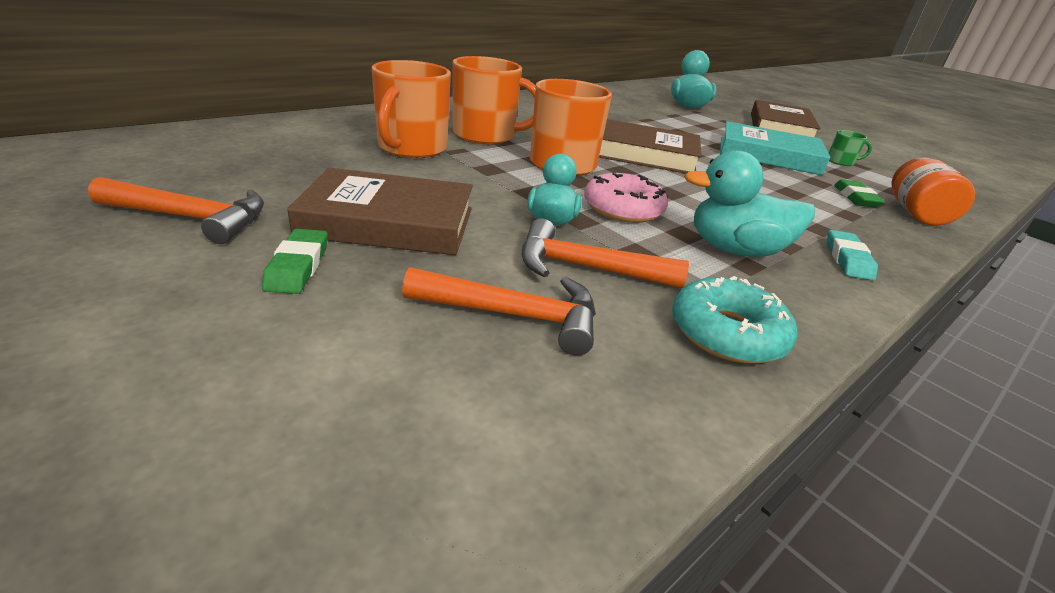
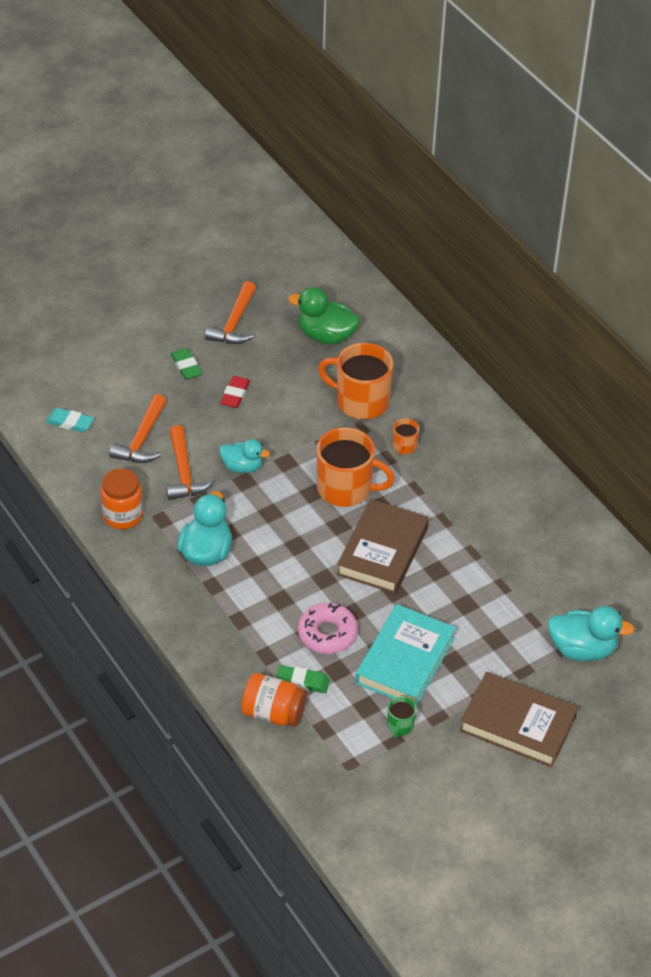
camera: 100 degrees right, 15 degrees up
green eraser [262,229,328,294] -> green eraser turned 60 degrees clockwise [171,348,202,380]
brown book [287,168,473,255] -> red eraser [220,376,250,408]
orange mug [453,56,536,145] -> orange mug [393,419,419,455], size x0.46
orange hammer [522,218,689,288] -> orange hammer turned 150 degrees clockwise [166,425,215,500]
pink donut [584,173,668,223] -> pink donut moved to [298,603,358,654]
turquoise donut [672,276,797,363] -> orange jar [100,468,143,530]
turquoise eraser [827,230,878,281] -> turquoise eraser moved to [46,408,94,432]
none -> green duck [288,287,360,344]

